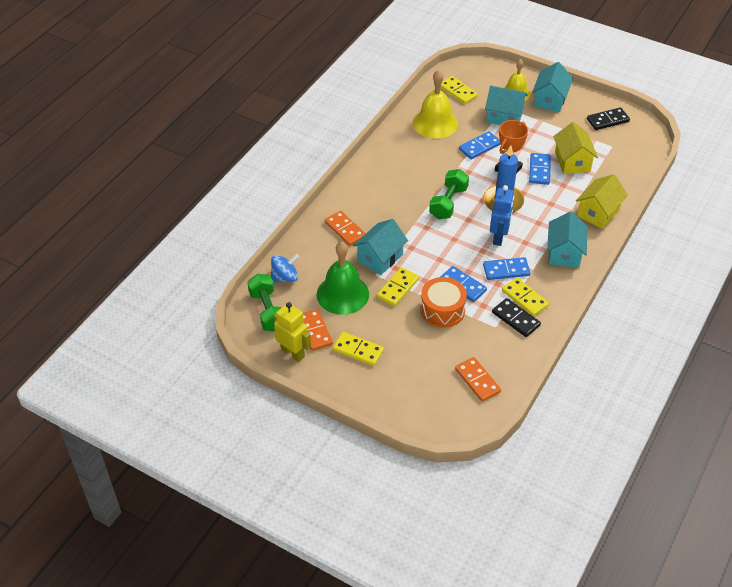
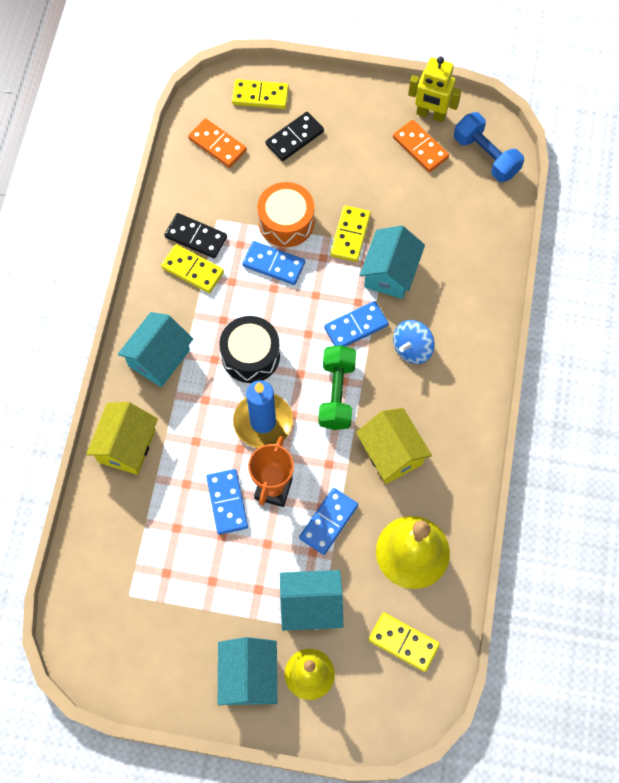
camera: 160 degrees right, 20 degrees up
green dumbbell [247,274,282,332] -> blue dumbbell [454,112,524,182]
blue spinning top [271,254,299,282] -> blue spinning top moved to [393,320,435,364]
green bell [317,241,369,315] -> none
orange domino [325,211,366,246] -> none
yellow domino [333,332,384,366] -> yellow domino moved to [232,79,289,109]
blue domino [483,257,531,280] -> blue domino moved to [324,301,389,347]
blue robot [490,185,514,246] -> black drum [219,316,280,383]
turquoise house [547,211,588,268] -> turquoise house turned 45 degrees clockwise [118,312,193,387]
yellow house [553,122,598,174] -> yellow house moved to [356,408,432,484]
black domino [587,107,630,130] -> black domino moved to [266,112,324,161]

